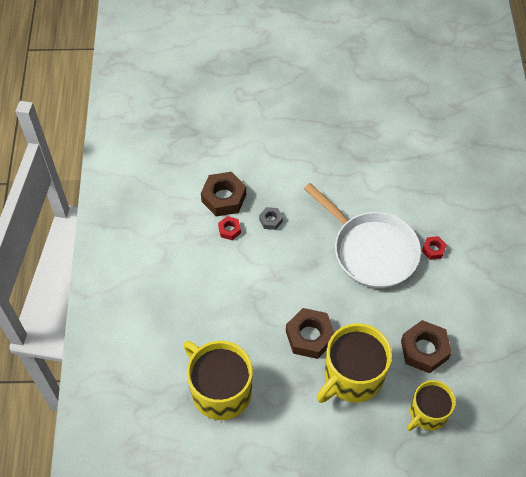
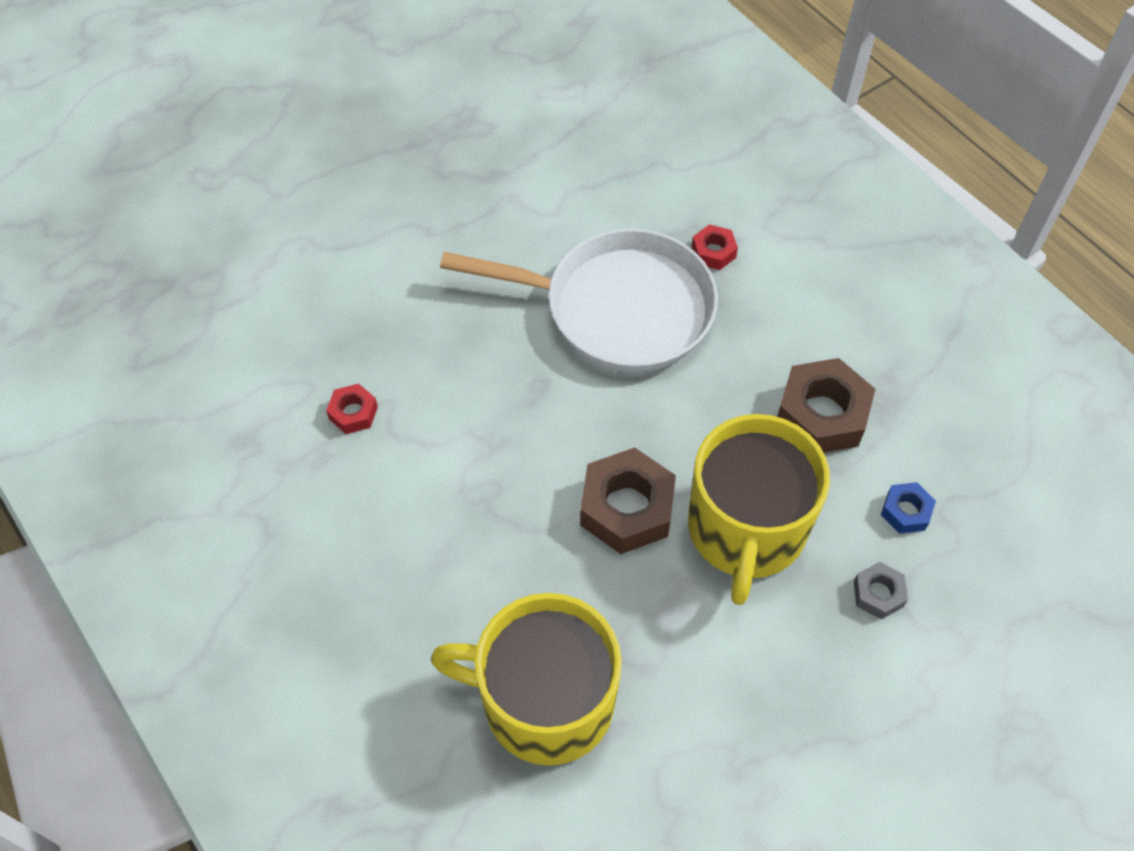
camera: 35 degrees left, 0 degrees up
brown nut [201,172,246,216] -> none
grey nut [259,207,283,230] -> grey nut moved to [854,562,908,620]
yellow mug [407,380,456,431] -> blue nut [881,482,936,534]

